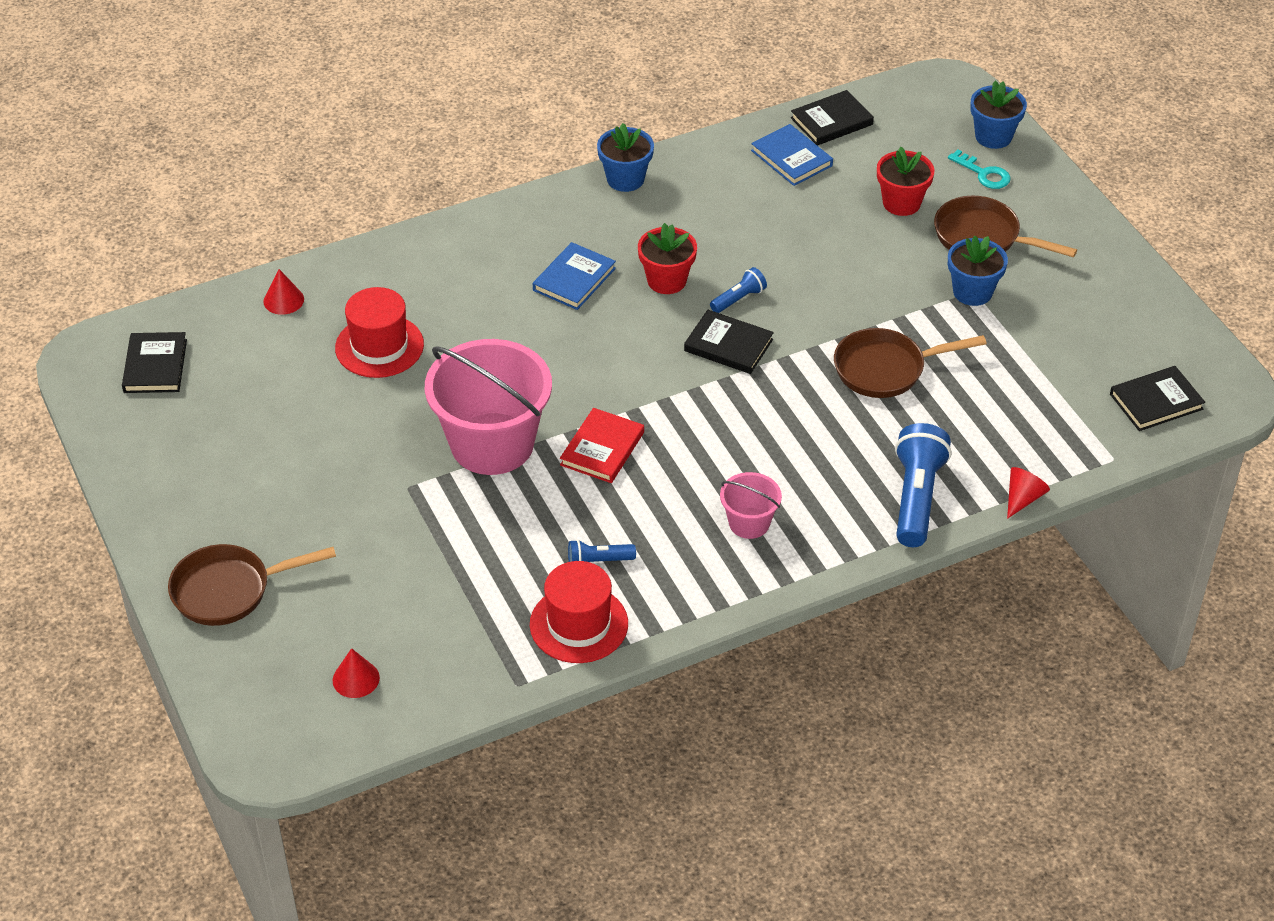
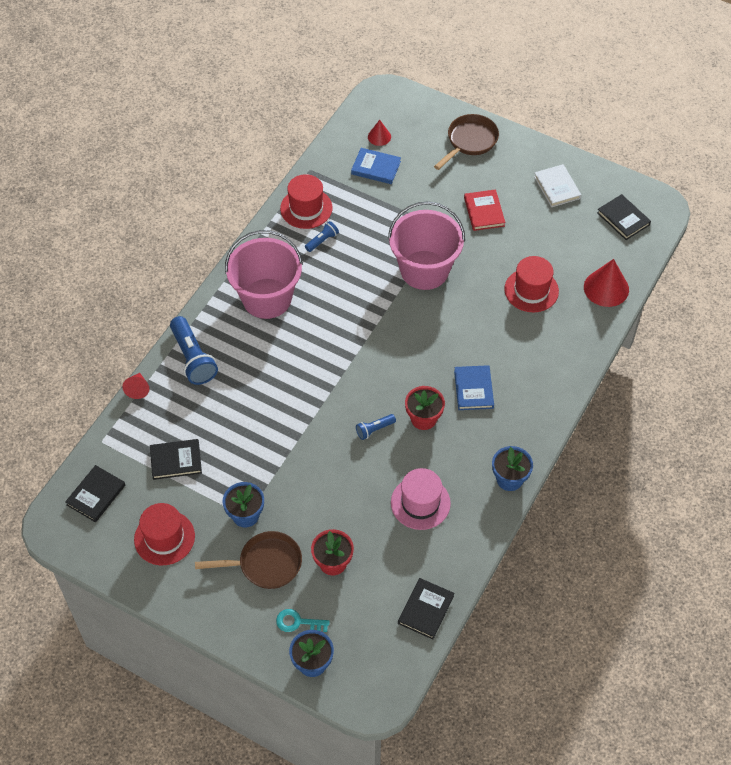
camera: 145 degrees right, 10 degrees up
red cone [264,269,304,315] -> red cone [584,259,629,307], size x1.79
red book [560,408,644,483] -> red book moved to [464,189,505,231]
black book [684,310,774,374] -> black book moved to [150,439,202,480]
blue flashlight [710,267,767,313] -> blue flashlight turned 45 degrees clockwise [356,414,396,440]
pink bucket [720,472,782,539] -> pink bucket [225,230,303,319], size x2.10
blue book [751,124,833,186] -> blue book moved to [351,148,401,184]
brown pan [834,328,987,398] -> none
none -> red hat [134,503,195,565]
none -> pink hat [391,468,451,530]
none -> white book [534,164,581,207]

